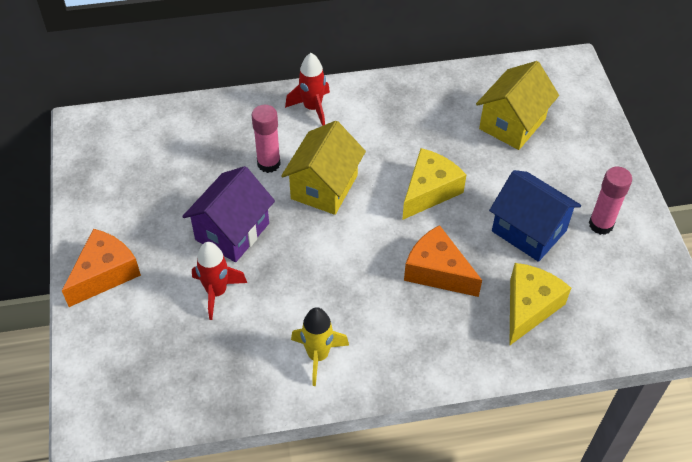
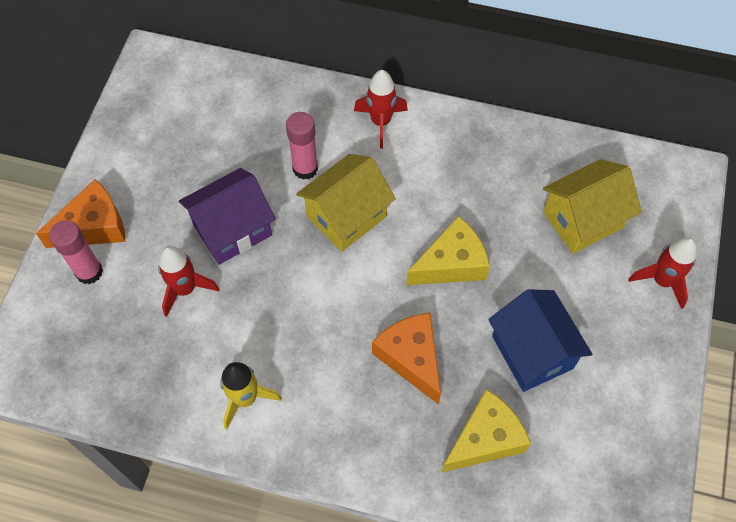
camera: 25 degrees right, 10 degrees up
pink glue stick [589,167,632,235] -> pink glue stick moved to [49,220,103,284]
none -> red rocket [628,237,697,309]

